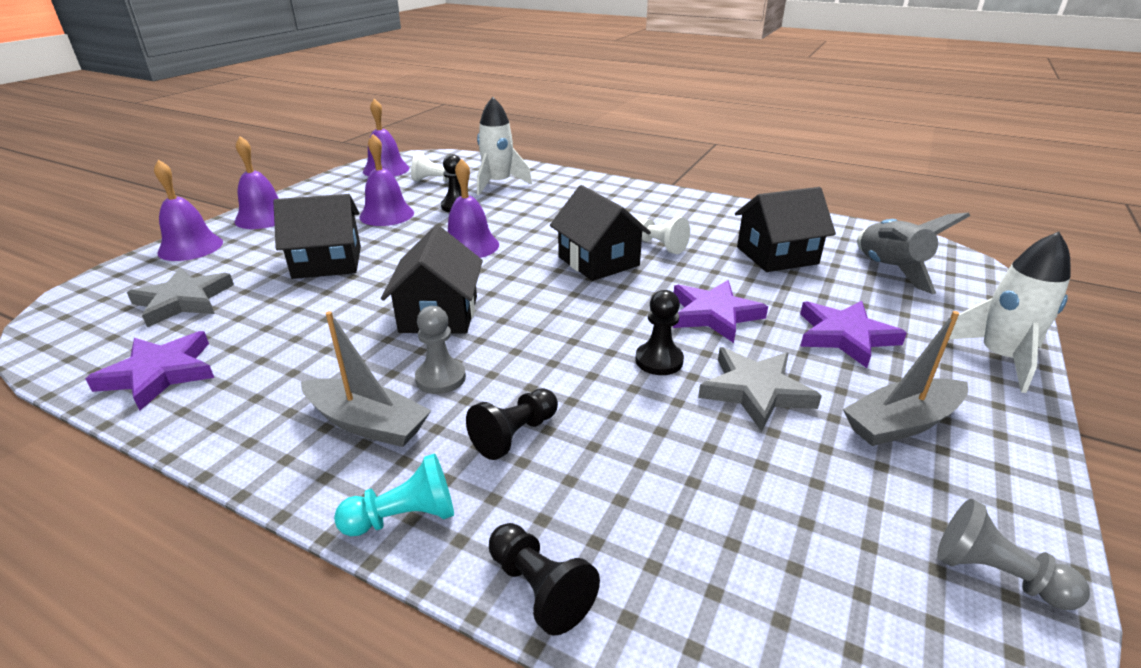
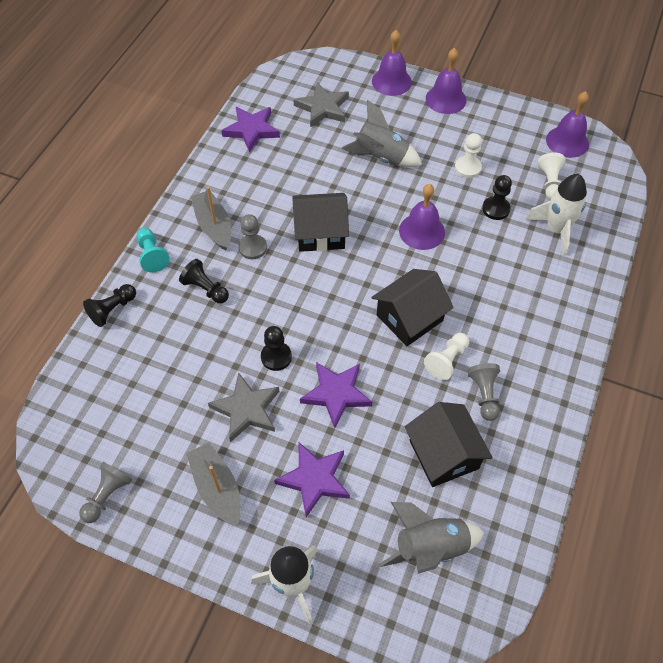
camera: 85 degrees right, 25 degrees up
black house [273,194,361,279] -> grey rocket [341,100,422,167]
grey boat [301,311,431,447] -> grey boat turned 135 degrees clockwise [191,187,231,250]
purple bell [359,134,414,226] -> white pawn [455,133,482,178]
none -> grey pawn [467,363,500,421]

